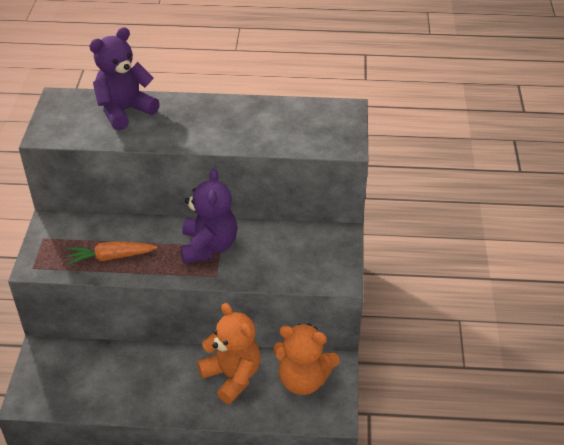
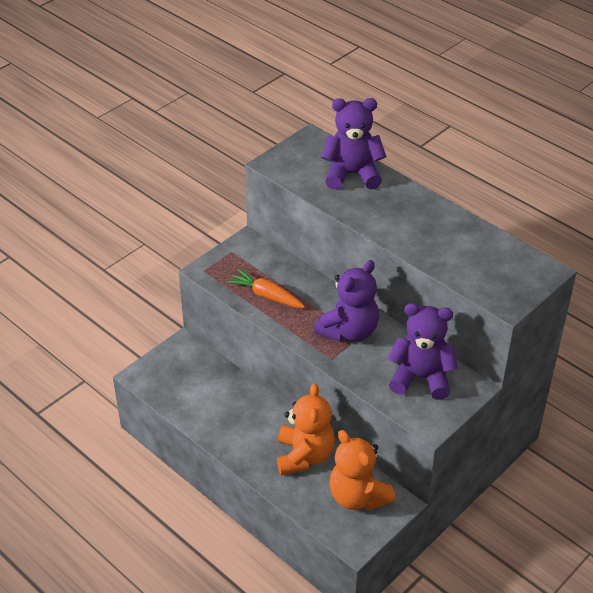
camera: 40 degrees right, 0 degrees up
none -> purple teddy bear [388,303,458,400]

